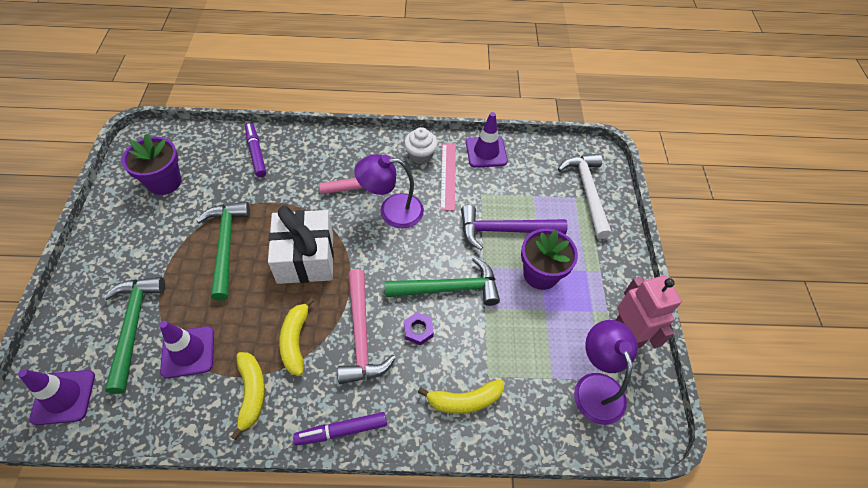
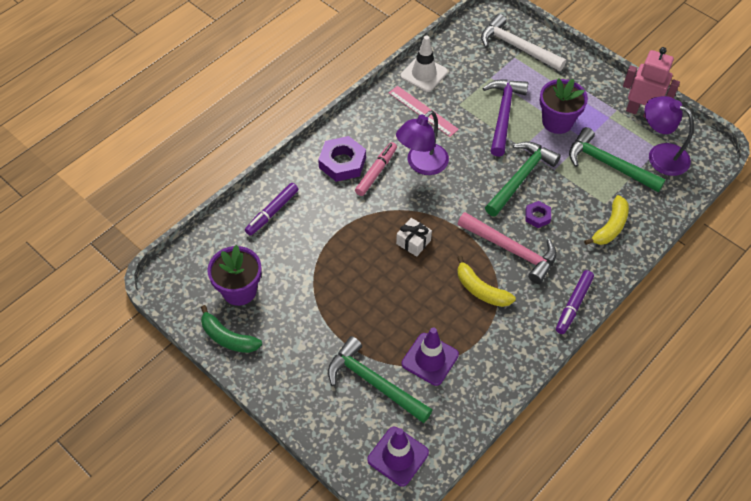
camera: 45 degrees left, 0 degrees up
green hammer [196,202,250,301] -> green hammer moved to [569,127,666,192]
yellow banana [231,352,265,440] -> none
purple marker [245,123,266,177] -> purple marker turned 75 degrees counterclockwise [245,183,298,236]
white gift [268,206,334,284] -> white gift [396,218,432,257], size x0.48
white cupcake [404,127,438,164] -> none
purple hammer [461,205,567,250] -> purple hammer turned 150 degrees clockwise [482,79,528,157]
purple traffic cone [466,112,508,168] -> white traffic cone [400,36,448,92]
none -> green banana [201,305,262,353]
none -> purple nut [318,136,366,182]

